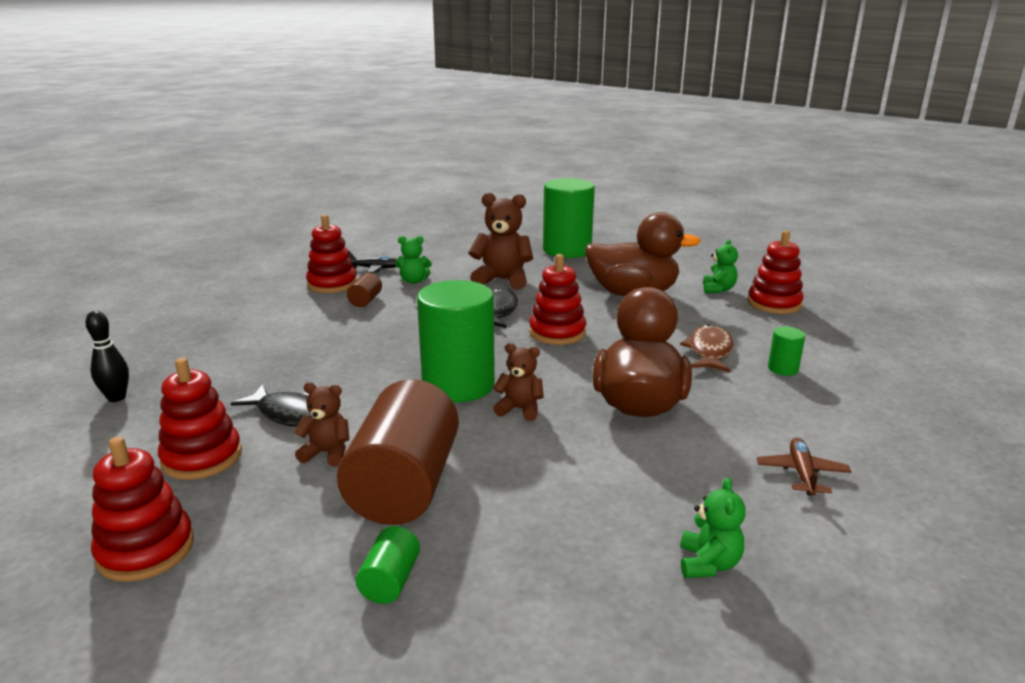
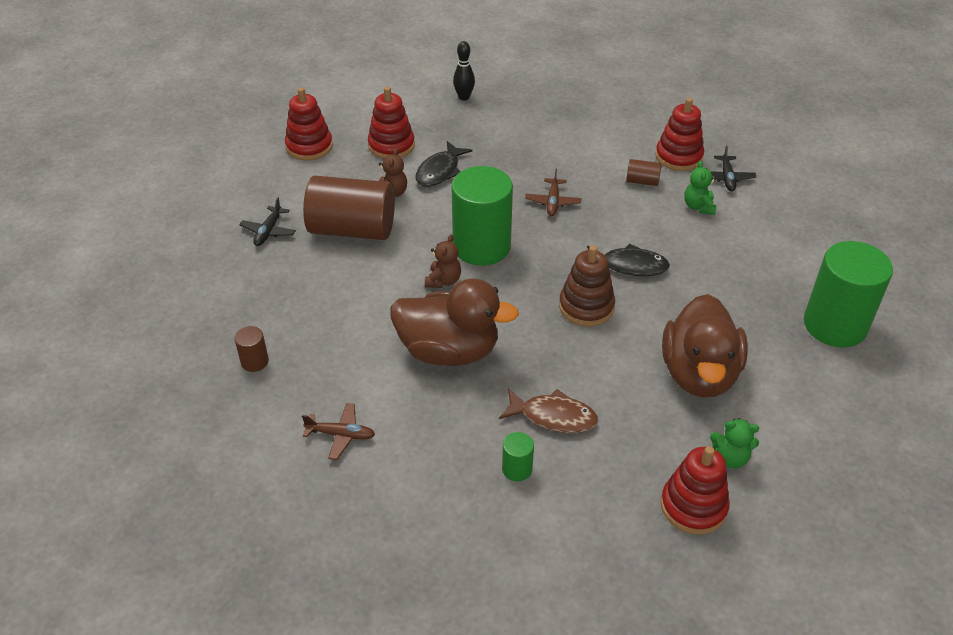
camera: 90 degrees right, 20 degrees up
green cylinder [356,526,420,604] -> black plane [239,197,296,246]
brown teddy bear [468,193,533,290] -> none
red stacking toy [529,254,586,345] -> brown stacking toy [559,245,615,327]
green teddy bear [680,477,746,578] -> brown cylinder [235,326,269,372]
none -> brown plane [525,169,581,216]

